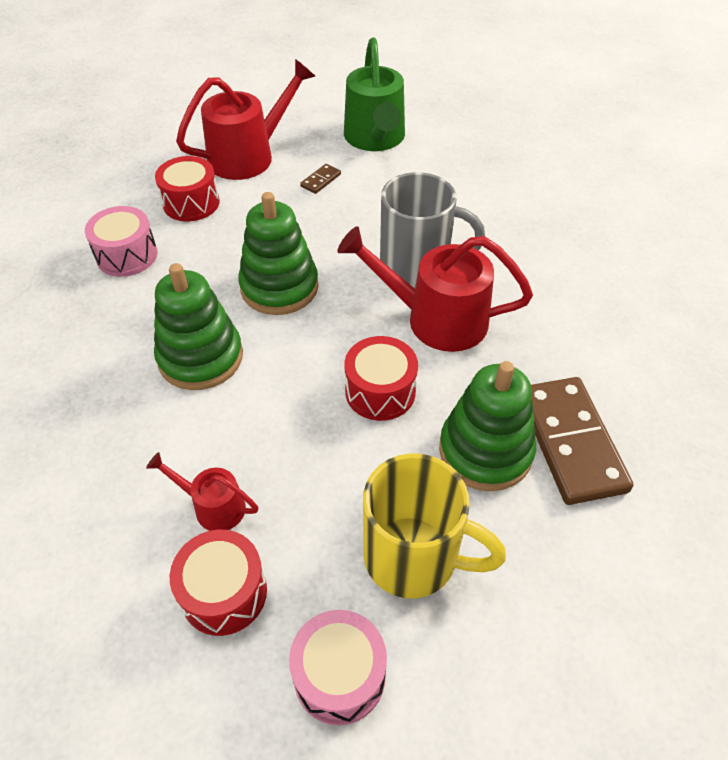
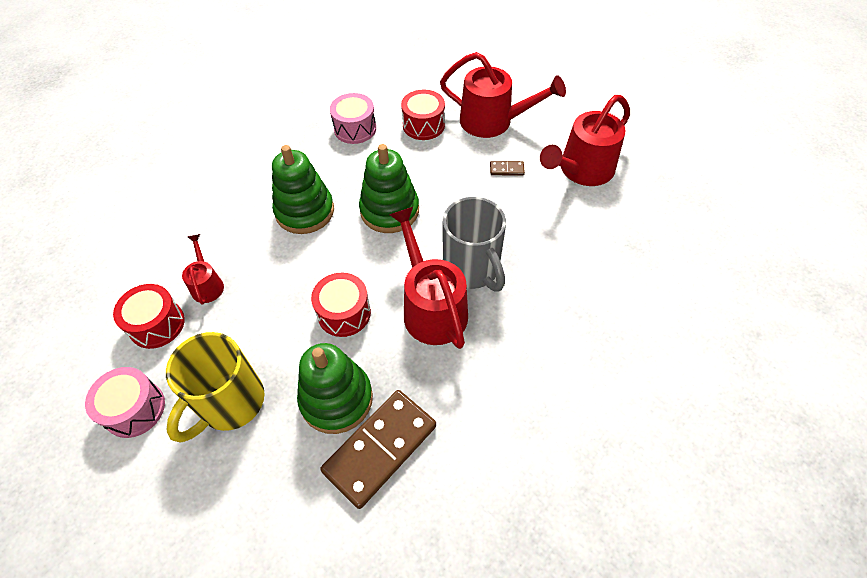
camera: 55 degrees right, 5 degrees up
green watering can [344,37,405,151] -> red watering can [540,95,630,186]
yellow mug [363,453,506,598] -> yellow mug turned 45 degrees clockwise [166,332,264,442]

